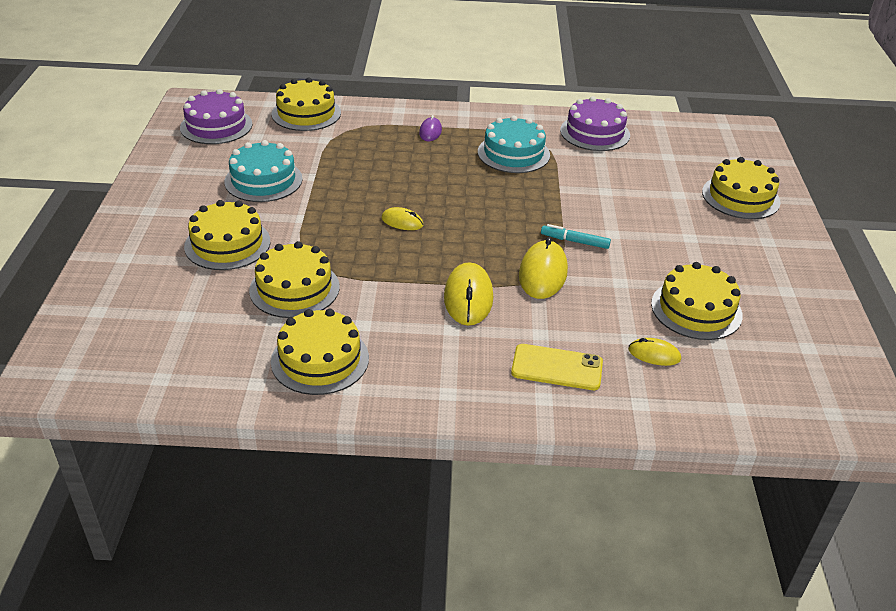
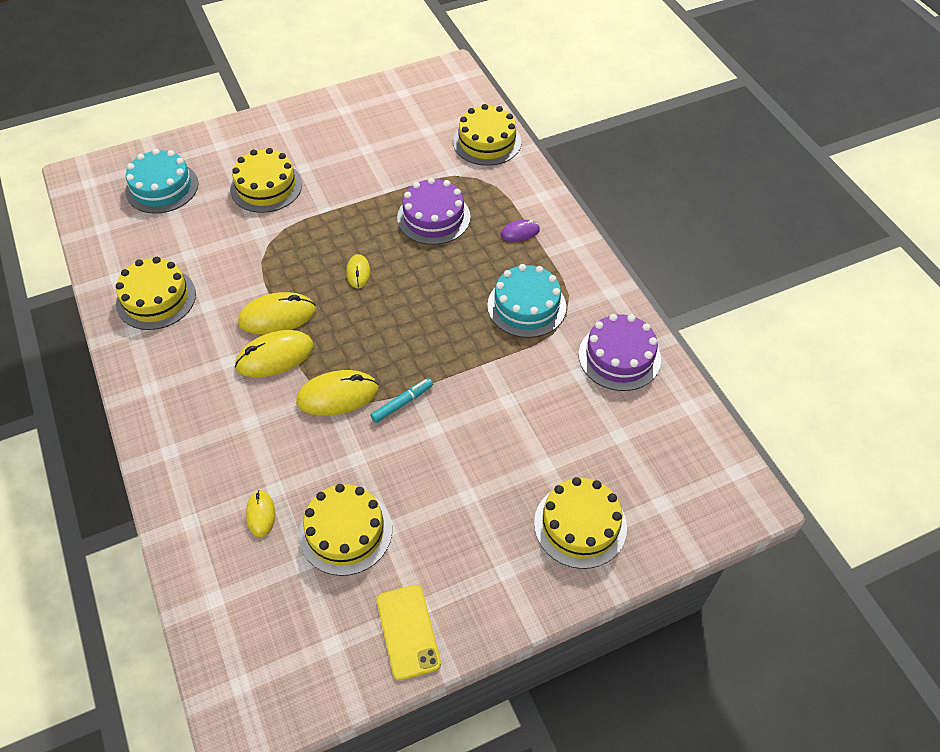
camera: 65 degrees right, 15 degrees up
purple cake [180,89,252,144] -> purple cake moved to [397,178,470,245]
turquoise cake [224,140,303,202] -> turquoise cake moved to [125,149,198,214]
yellow cake [249,241,340,318] -> none
yellow phone [511,344,603,390] -> yellow phone moved to [377,585,441,681]
turquoise marker [541,224,611,249] -> turquoise marker turned 60 degrees clockwise [370,378,433,423]
none -> yellow mouse [238,292,316,335]

